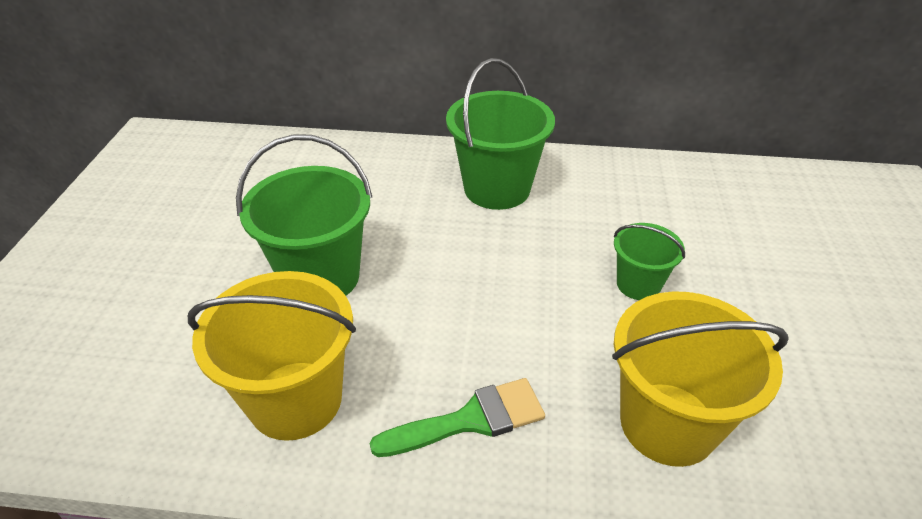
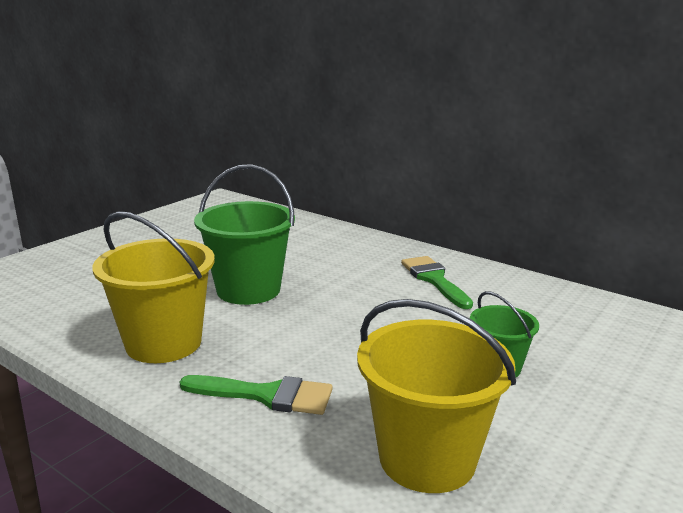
camera: 30 degrees right, 20 degrees down
green bucket [446,58,555,210] -> green brush [401,256,473,309]

